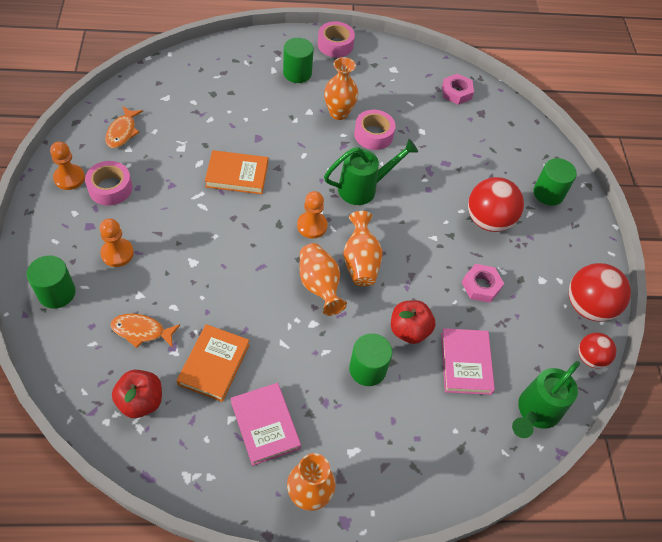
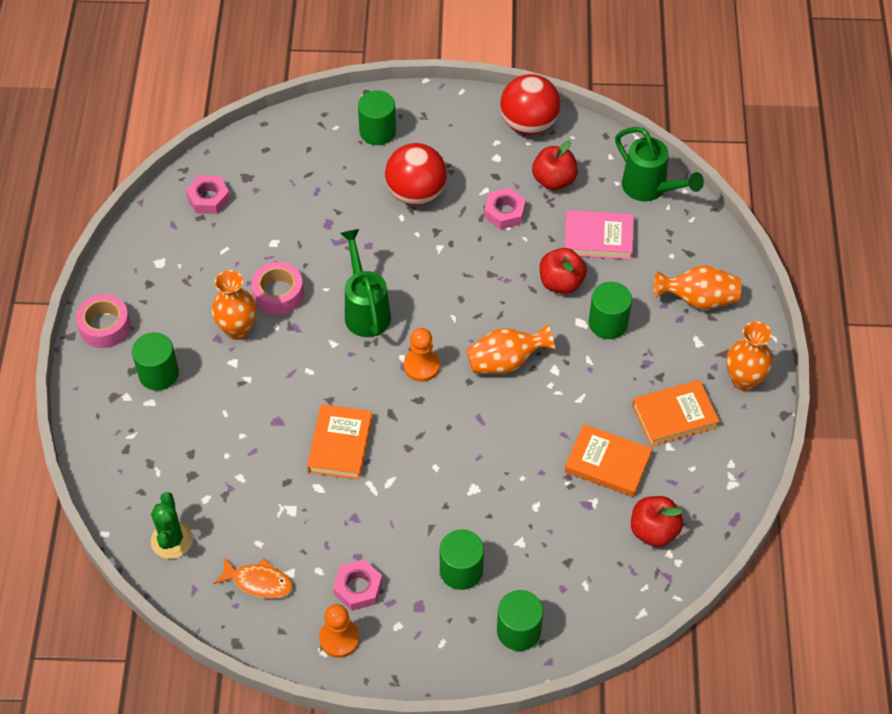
camera: 80 degrees left, 0 degrees up
pink tape [85,161,132,206] -> pink nut [333,560,383,611]
orange pawn [100,219,134,267] -> green cylinder [440,529,484,590]
orange fish [111,314,180,348] -> none
pink book [231,383,301,466] -> orange book [632,380,720,447]
orange vase [343,211,382,286] -> orange vase moved to [654,265,741,309]
red ball [579,333,616,369] -> none
none -> green cactus [151,492,193,559]
none -> red apple [532,141,578,190]

